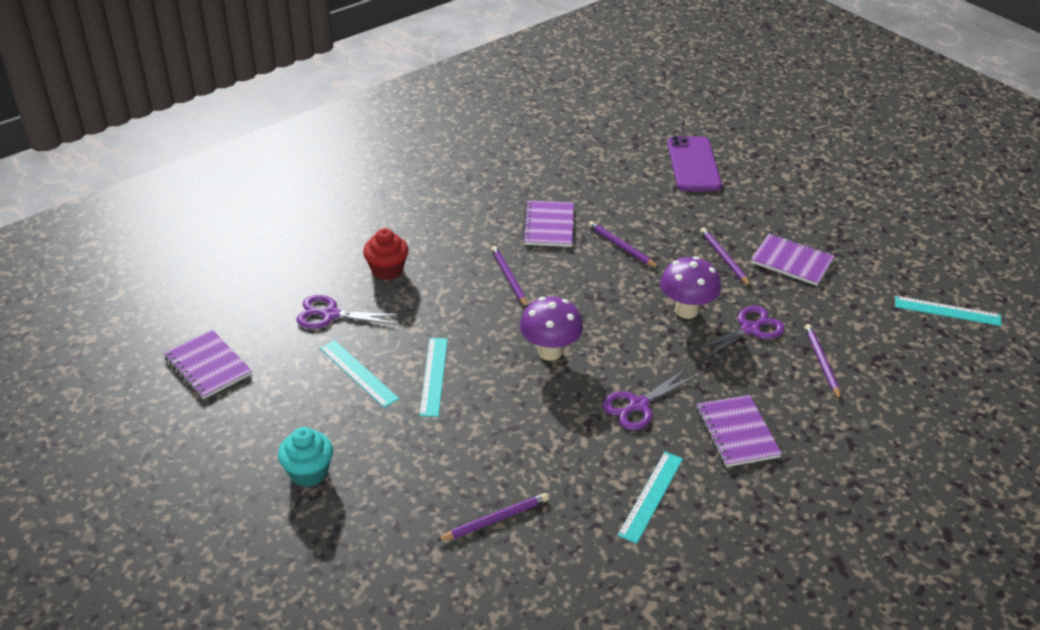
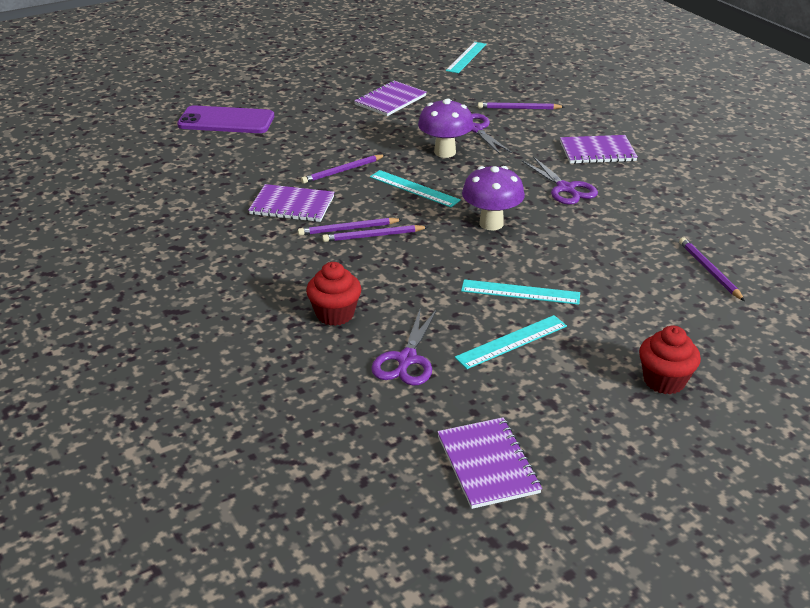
camera: 80 degrees left, 5 degrees down
purple notebook [164,330,252,399] -> purple notebook turned 75 degrees counterclockwise [437,417,542,509]
turquoise cupcake [278,427,333,487] -> red cupcake [639,326,701,394]
turquoise ruler [618,452,683,544] -> turquoise ruler moved to [370,170,461,207]
purple pencil [700,228,751,287] -> purple pencil moved to [298,218,403,236]

